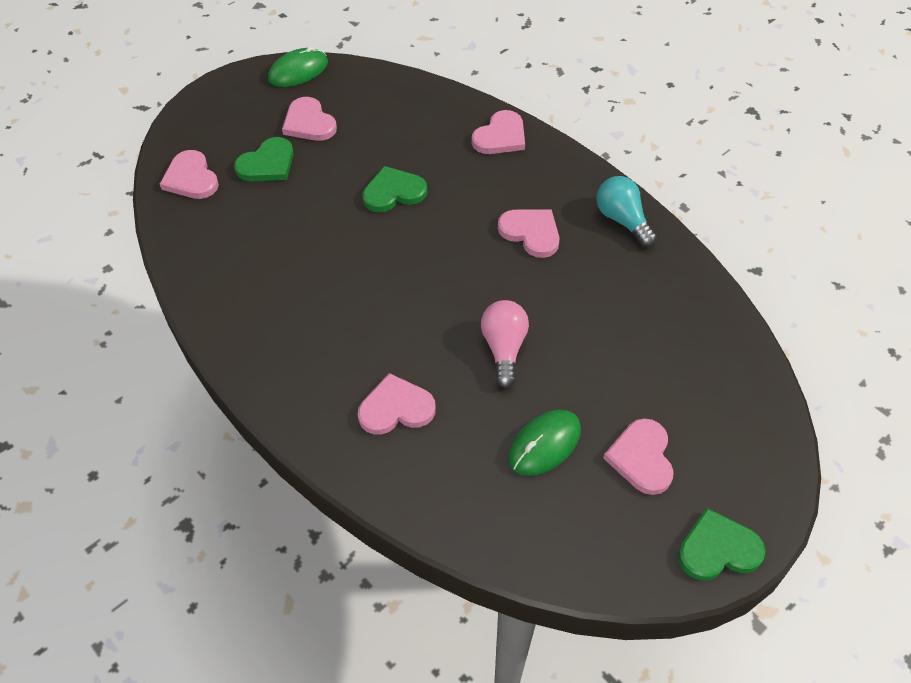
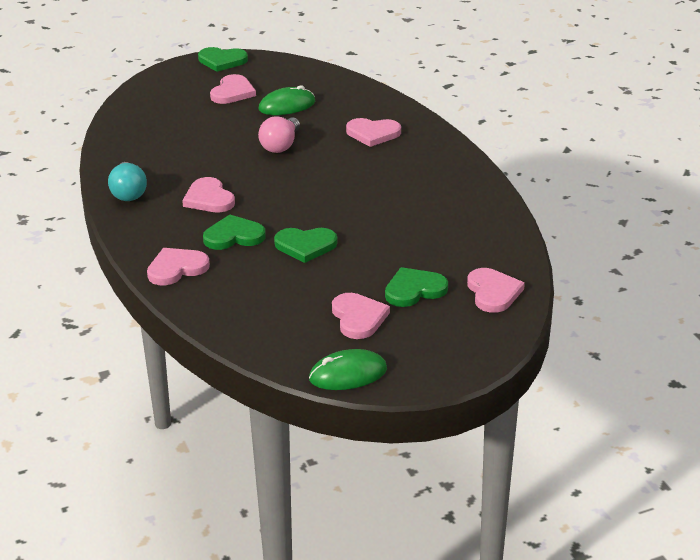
camera: 160 degrees left, 20 degrees down
none -> green heart [203,215,266,250]

